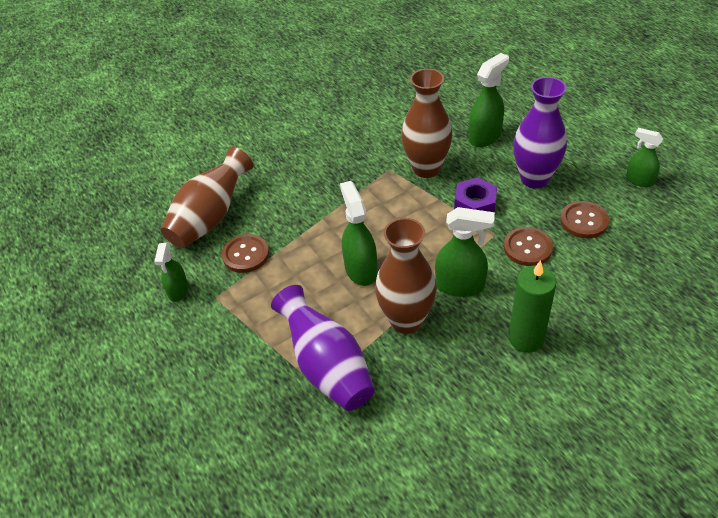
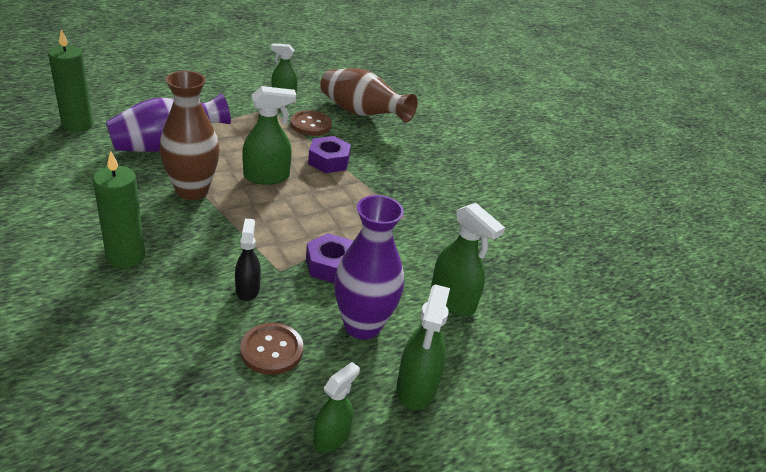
camera: 85 degrees right, 10 degrees down
brown vase [401,69,452,178] -> none
green spray bottle [435,207,495,297] -> green spray bottle moved to [397,284,450,410]
brown button [504,227,553,266] -> black spray bottle [235,219,261,301]
none -> green candle [48,29,93,132]
none -> purple nut [308,136,351,173]

